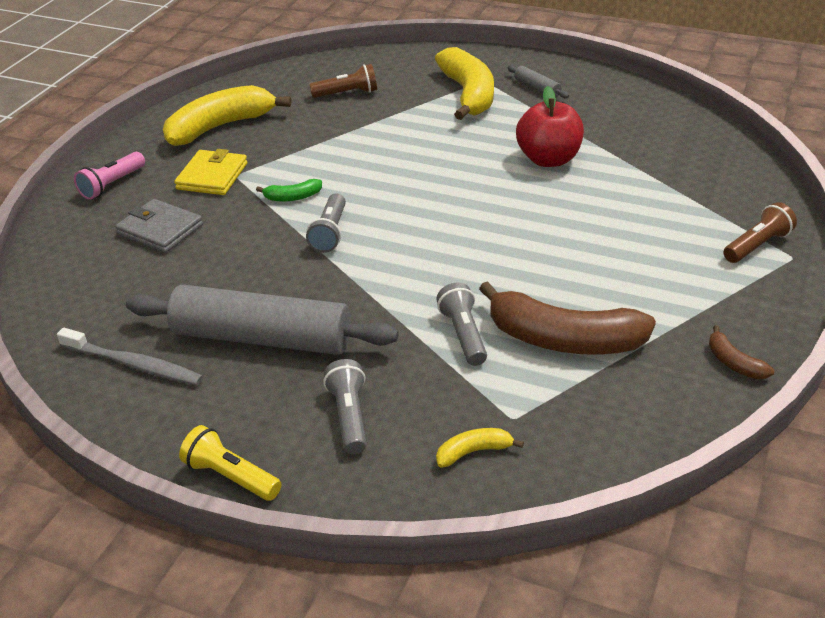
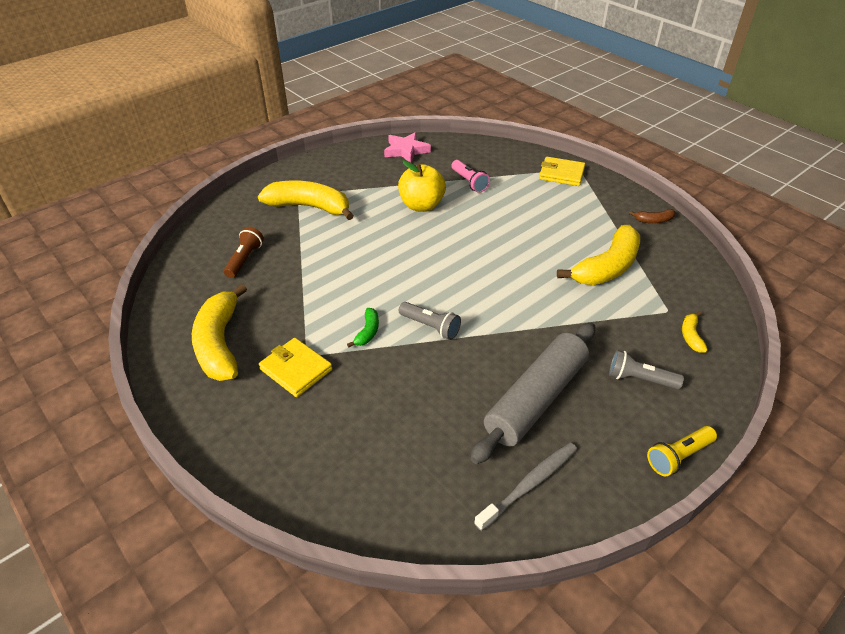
camera: 65 degrees left, 5 degrees up
pink flashlight [74,152,145,200] -> pink flashlight moved to [451,160,490,193]
grey wallet [115,199,203,253] -> none
grey flashlight [436,282,487,366] -> none
brown banana [479,281,656,355] -> yellow banana [557,225,640,285]
grey rolling pin [508,65,569,98] -> none
red apple [516,86,584,167] -> yellow apple [398,160,446,212]
brown flashlight [723,202,797,263] -> yellow wallet [539,157,585,186]
none -> pink star [384,132,431,163]

